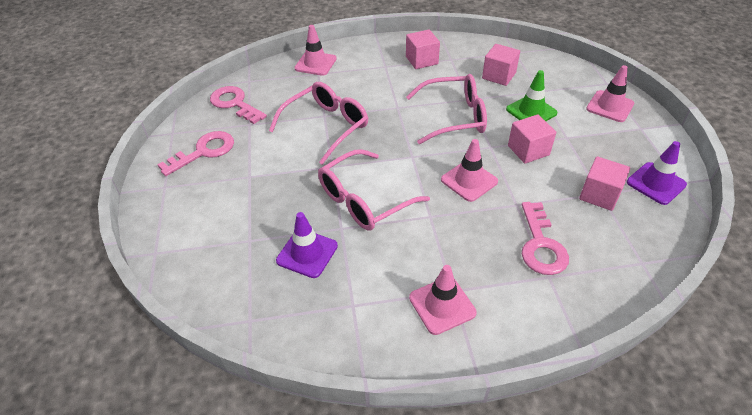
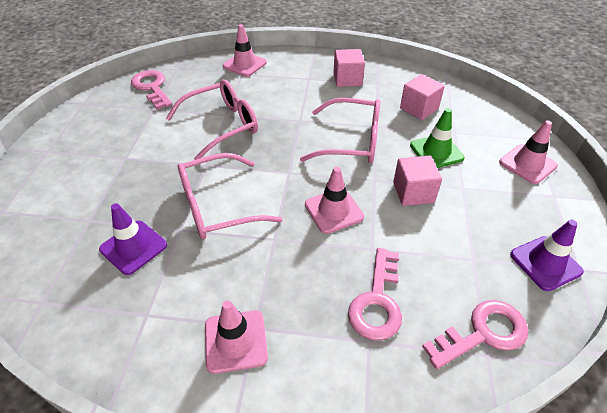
camera: 15 degrees right, 0 degrees up
pink key [157,131,234,176] -> pink key moved to [422,300,528,369]
pink cube [579,156,630,211] -> none

